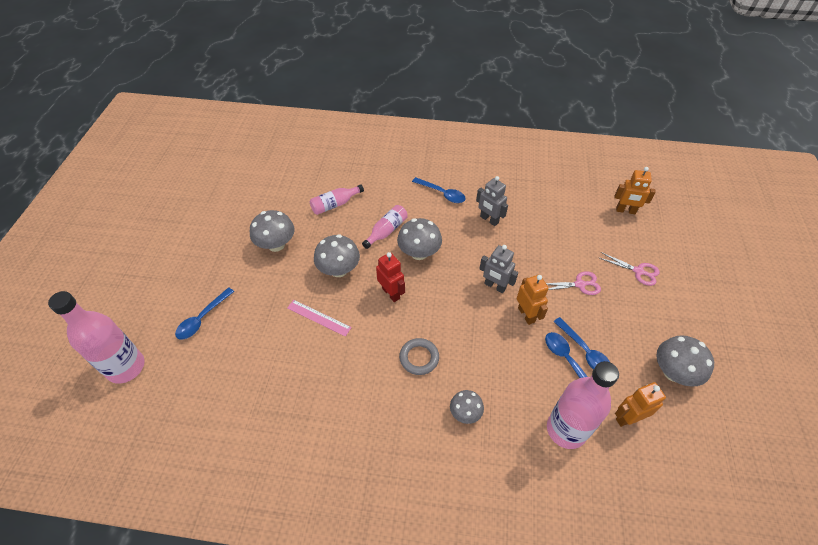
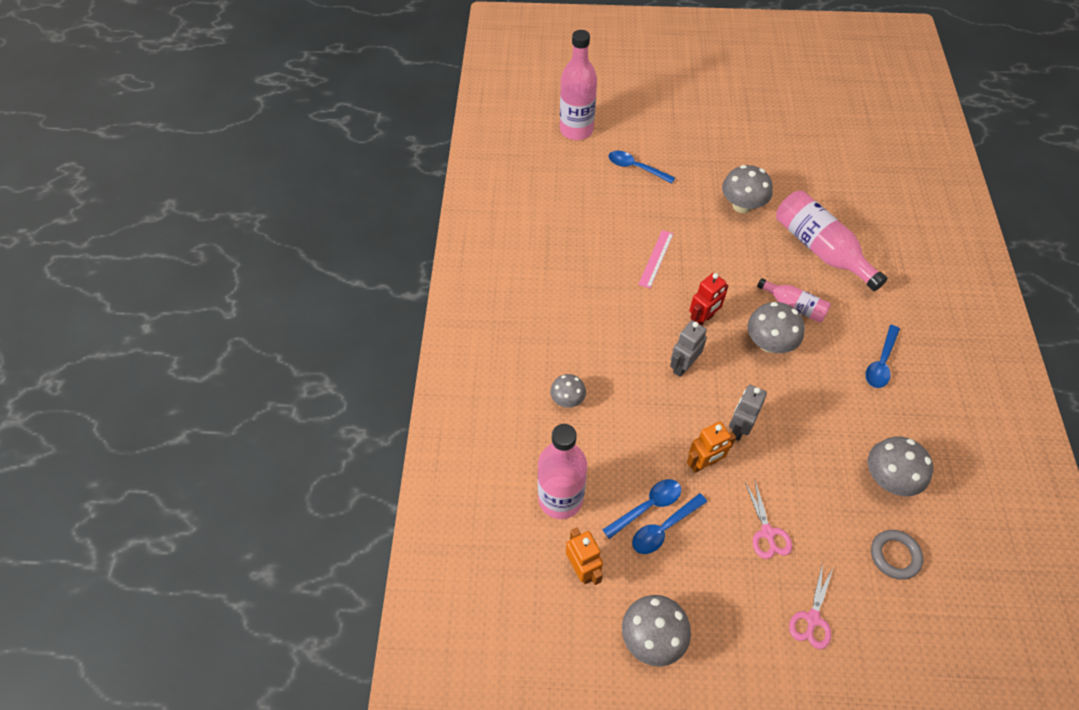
camera: 85 degrees right, 5 degrees up
pink bottle [310,184,364,215] -> pink bottle [776,190,888,291], size x1.81
grey mushroom [314,234,360,277] -> grey mushroom moved to [868,436,933,496]
grey ring [399,338,439,375] -> grey ring moved to [871,530,923,580]
grey robot [476,176,508,226] -> grey robot moved to [670,320,707,377]
orange robot [615,167,656,214] -> none

